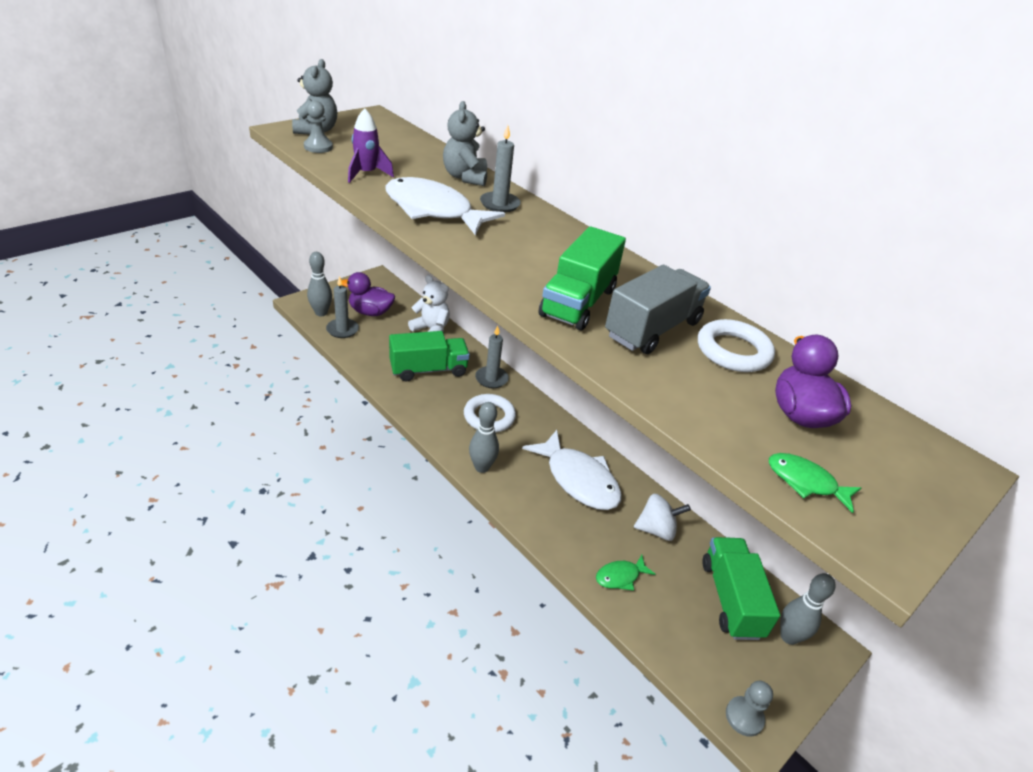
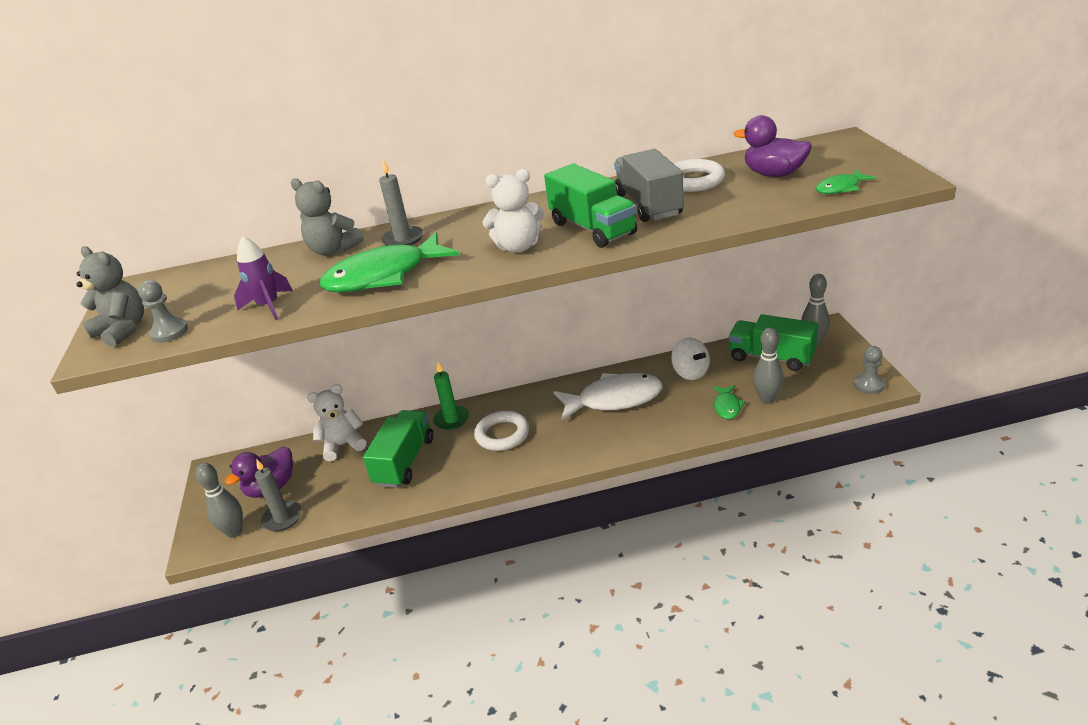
camera: 50 degrees left, 5 degrees down
white fish [386,177,505,235] -> green fish [320,233,459,292]
grey bowling pin [469,402,499,473] -> grey bowling pin moved to [753,328,784,404]
grey candle [475,325,509,388] -> green candle [433,362,469,430]
white spinning top [634,493,691,541] -> white spinning top turned 120 degrees clockwise [671,338,710,380]
none -> white teddy bear [482,169,545,253]

